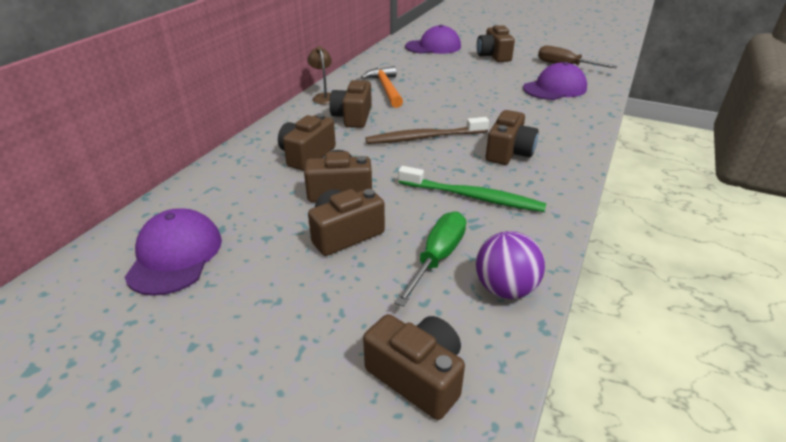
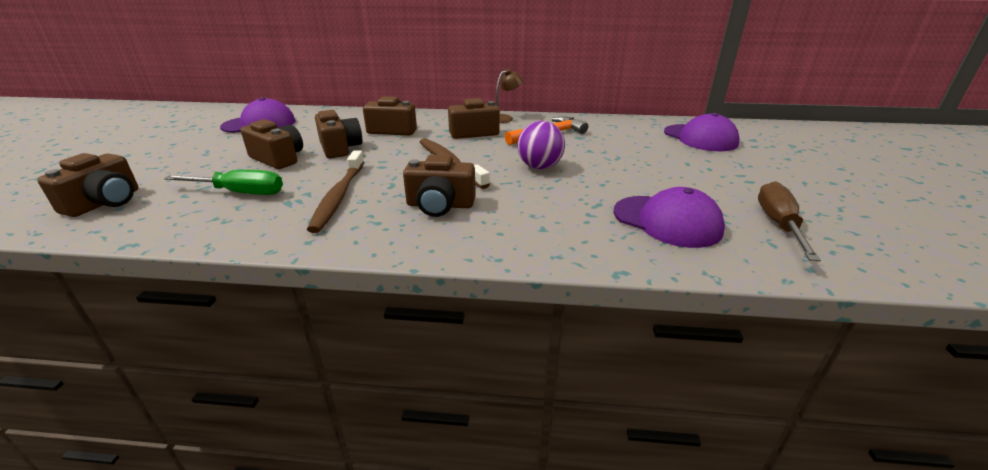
camera: 70 degrees right, 5 degrees down
green toothbrush [398,166,547,212] -> brown toothbrush [307,151,364,233]
purple ball [476,231,545,299] -> purple ball moved to [517,121,565,169]
brown camera [477,25,515,62] -> none

